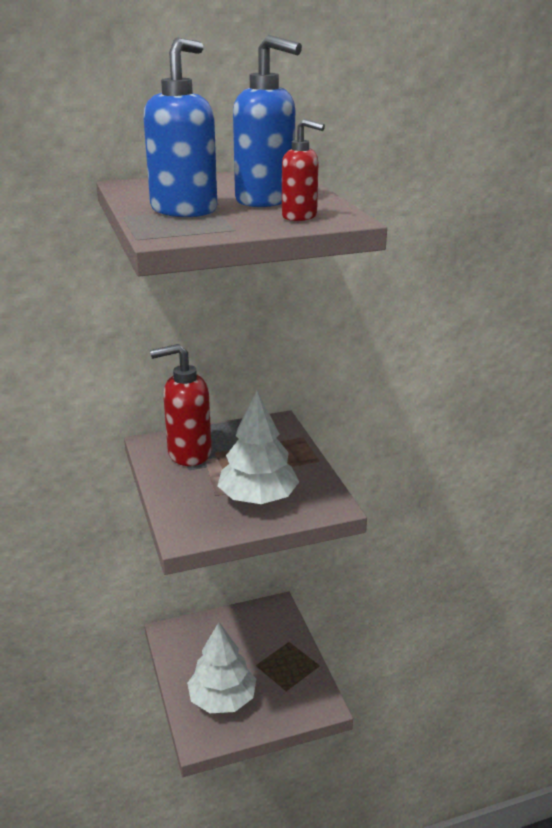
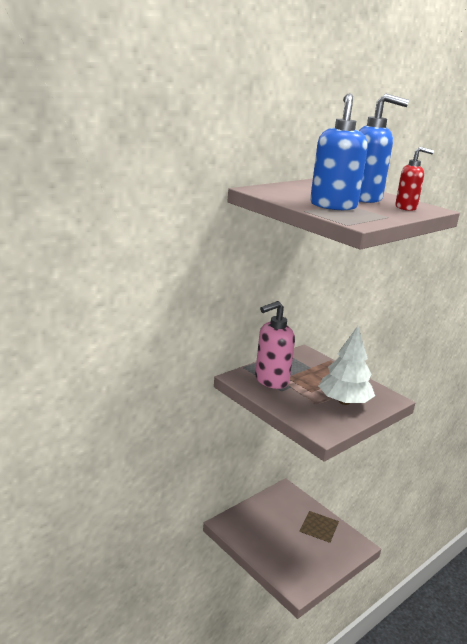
camera: 25 degrees left, 5 degrees down
red soap dispenser [150,344,212,466] -> pink soap dispenser [255,301,295,389]
white tree [187,622,256,713] -> none

